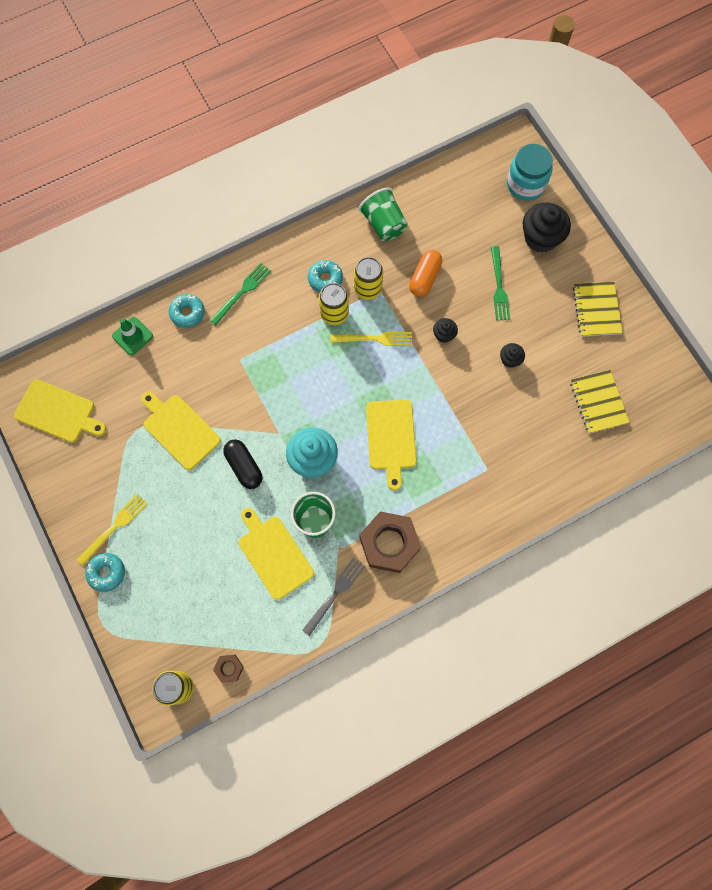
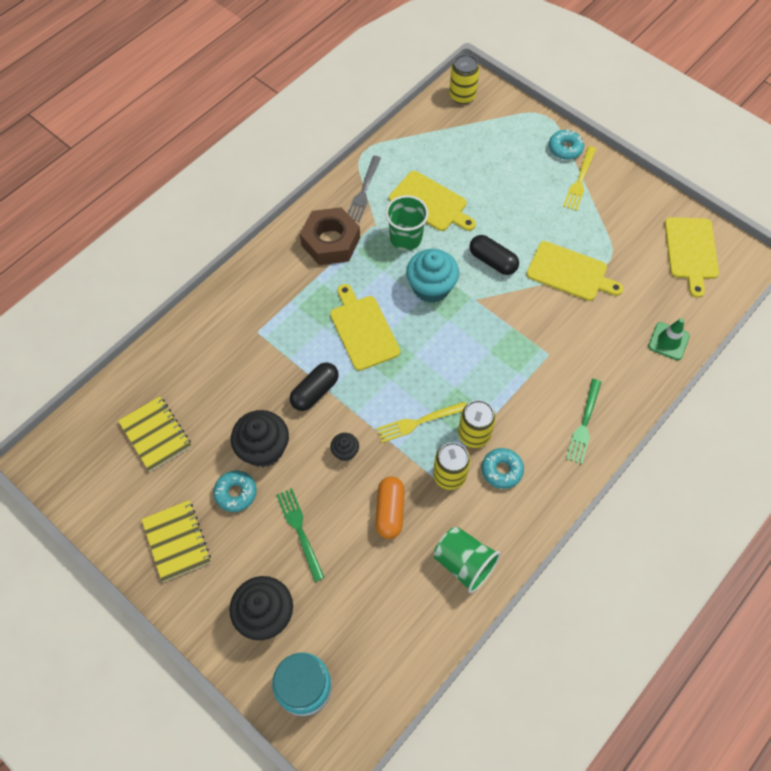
camera: 160 degrees right, 10 degrees down
yellow cutting board [14,379,106,443] -> yellow cutting board turned 90 degrees counterclockwise [665,217,719,298]
turquoise donut [169,294,205,328] -> turquoise donut moved to [213,471,257,512]
brown nut [213,655,244,683] -> none
black cupcake [500,343,525,368] -> black cupcake [231,410,289,467], size x1.99
none -> black capsule [290,362,339,411]

